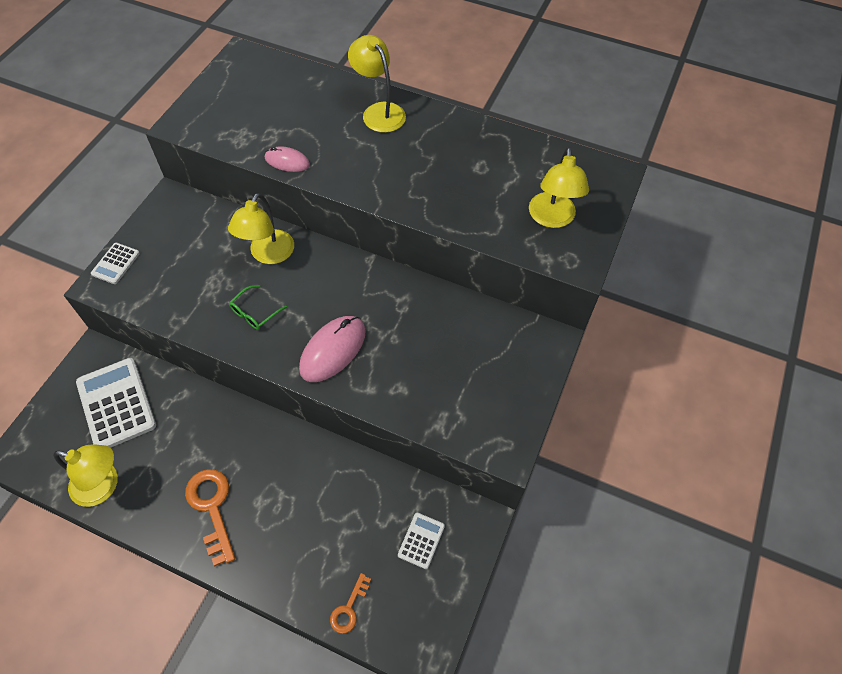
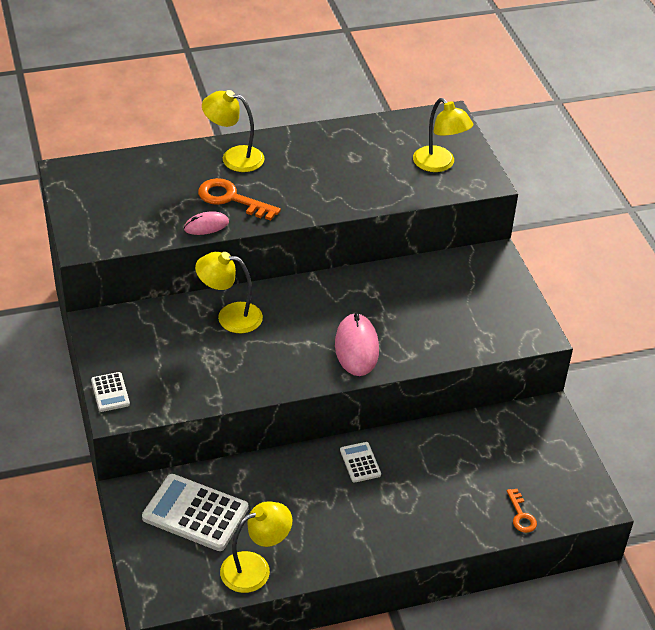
camera: 40 degrees left, 15 degrees down
orange key [185,469,235,566] -> orange key moved to [198,178,281,221]
yellow lamp [228,193,294,264] -> yellow lamp turned 120 degrees clockwise [195,252,263,333]
green glasses [229,285,287,330] -> none
white calculator [398,513,445,569] -> white calculator moved to [340,442,381,483]

